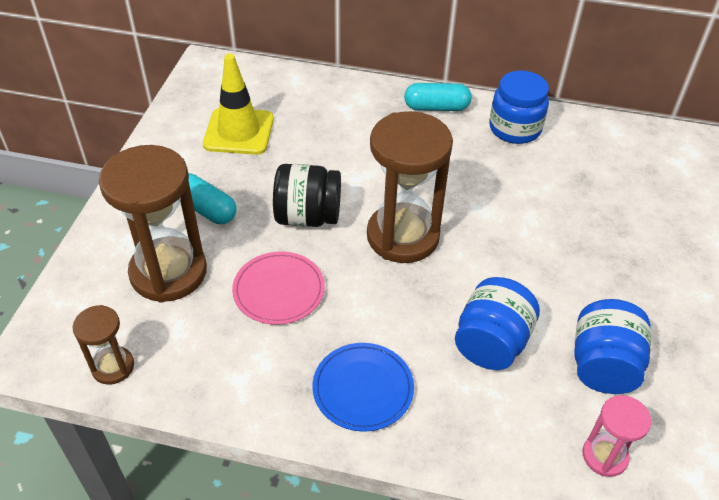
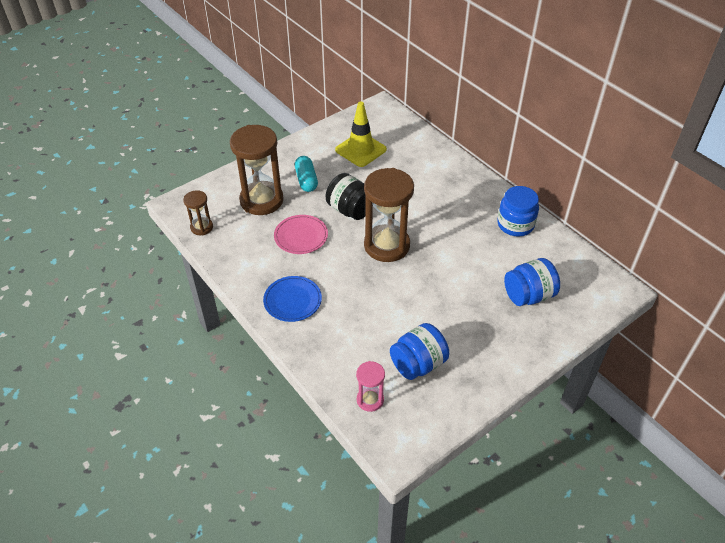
camera: 40 degrees right, 0 degrees up
turquoise capsule [404,83,472,111] -> none
blue jar [455,277,540,370] -> blue jar moved to [504,258,560,306]

